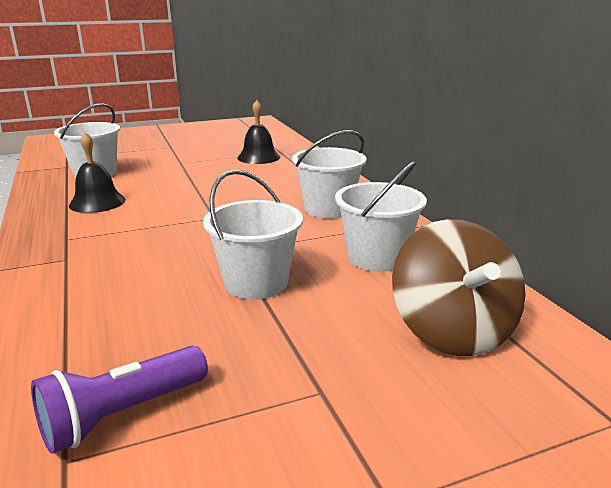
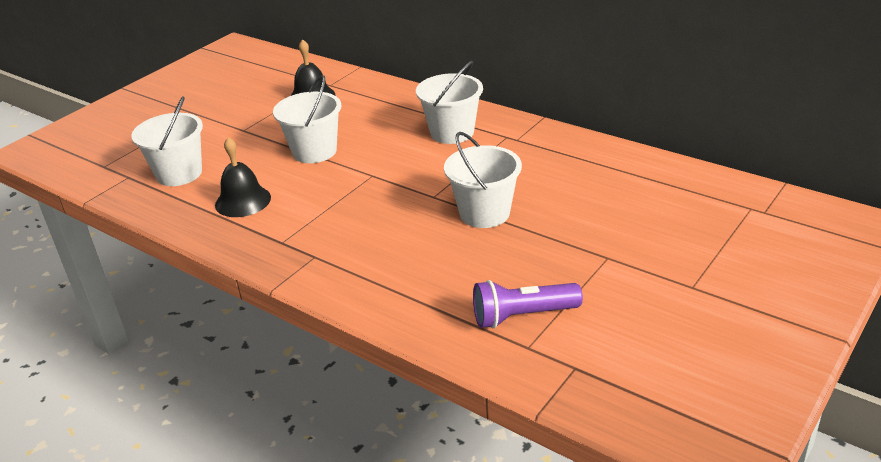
camera: 30 degrees left, 10 degrees up
purple flashlight [31,346,208,454] -> purple flashlight turned 60 degrees clockwise [473,280,583,328]
white bucket [335,161,427,272] -> white bucket moved to [273,75,341,163]
brown spinning top [392,219,526,356] -> none

